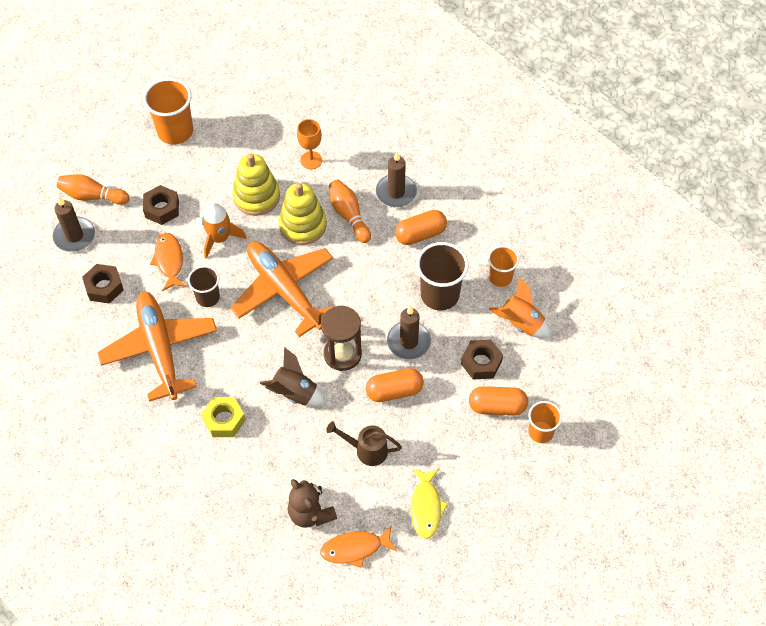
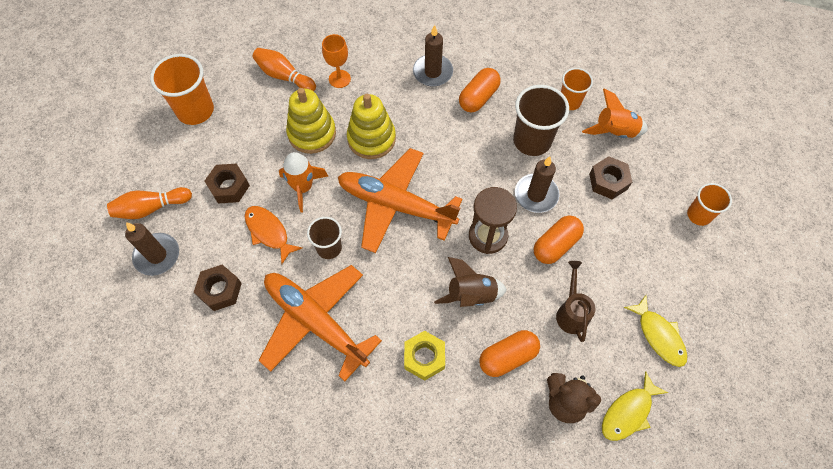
camera: 30 degrees left, 5 degrees up
orange fish [320,526,398,568] -> yellow fish [602,371,669,441]
brown watering can [326,421,402,466] -> brown watering can turned 105 degrees clockwise [556,261,595,342]
orange bowling pin [329,180,371,243] -> orange bowling pin moved to [252,48,316,91]
orange capsule [469,386,528,415] -> orange capsule moved to [479,330,540,377]

